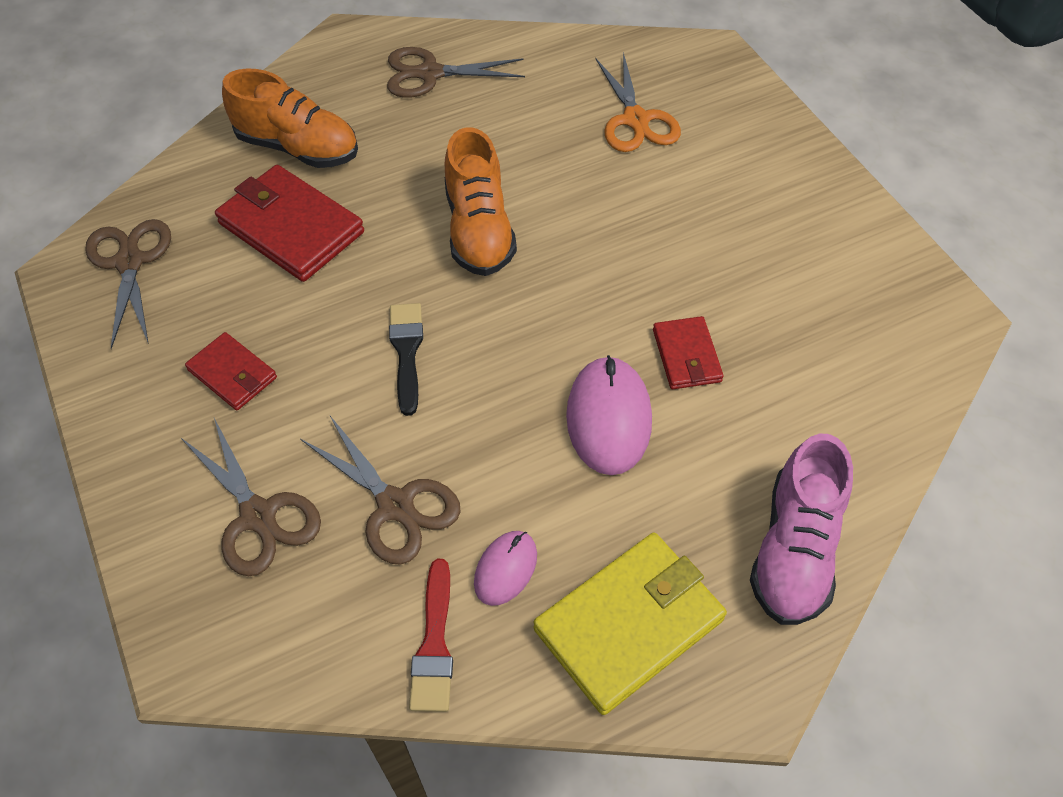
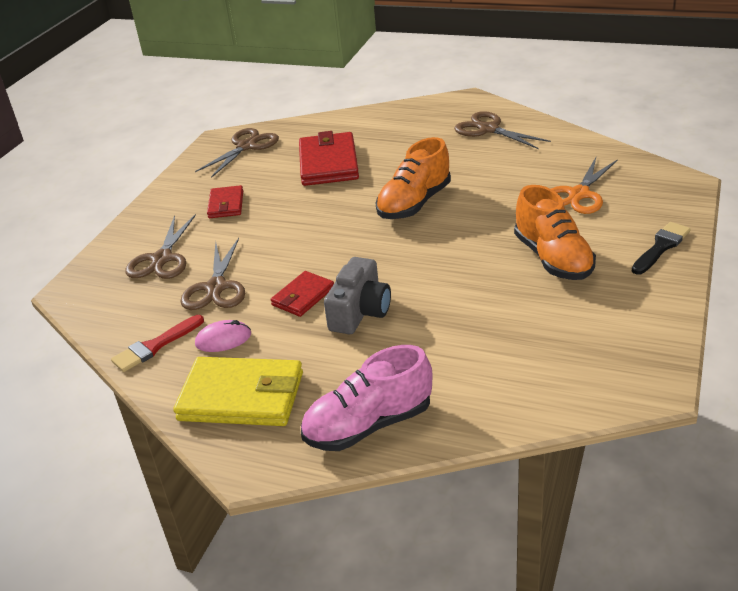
camera: 50 degrees right, 20 degrees down
orange shoe [222,68,358,168] -> orange shoe moved to [514,185,596,280]
black brush [389,303,423,416] -> black brush moved to [632,222,691,275]
pink mouse [566,355,652,475] -> grey camera [324,257,391,334]
red wallet [653,316,724,389] -> red wallet moved to [270,271,334,317]

